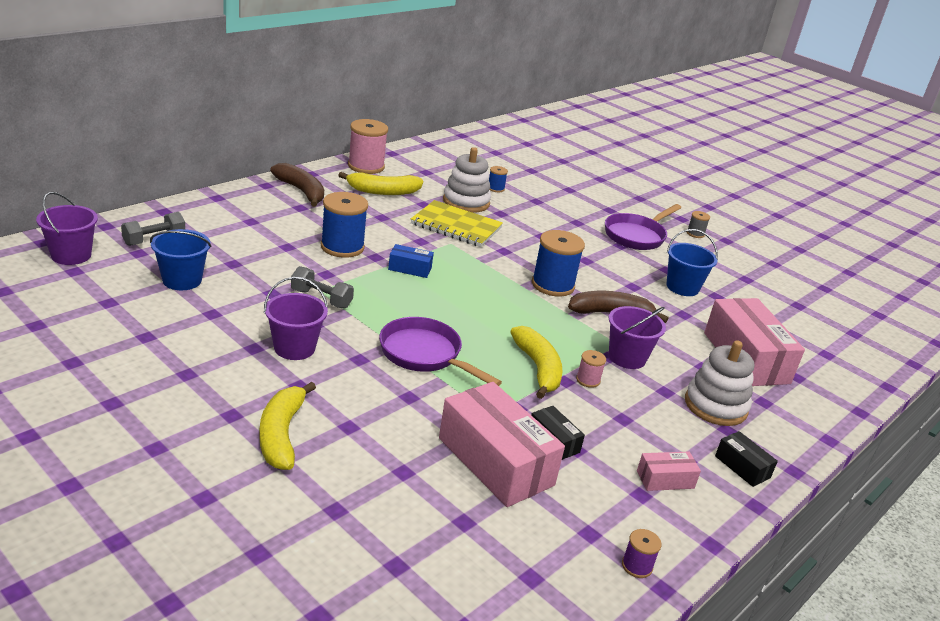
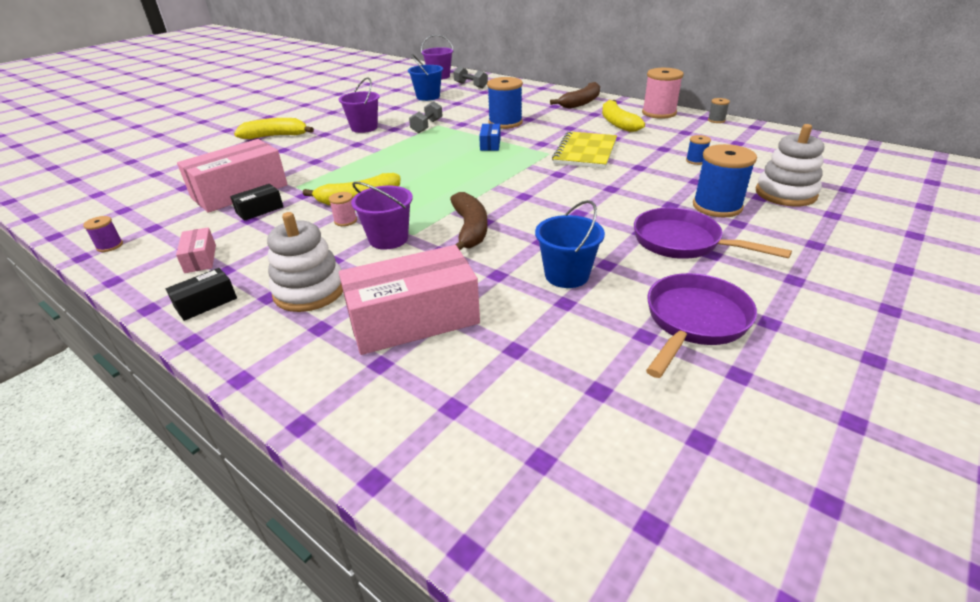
camera: 90 degrees right, 5 degrees up
purple pan [379,317,502,386] -> purple pan moved to [646,273,757,378]
white stacking toy [443,147,491,213] -> white stacking toy moved to [756,124,824,206]
blue spool [532,230,585,296] -> blue spool moved to [693,144,757,217]
grey spool [687,211,710,238] -> grey spool moved to [708,98,730,123]

